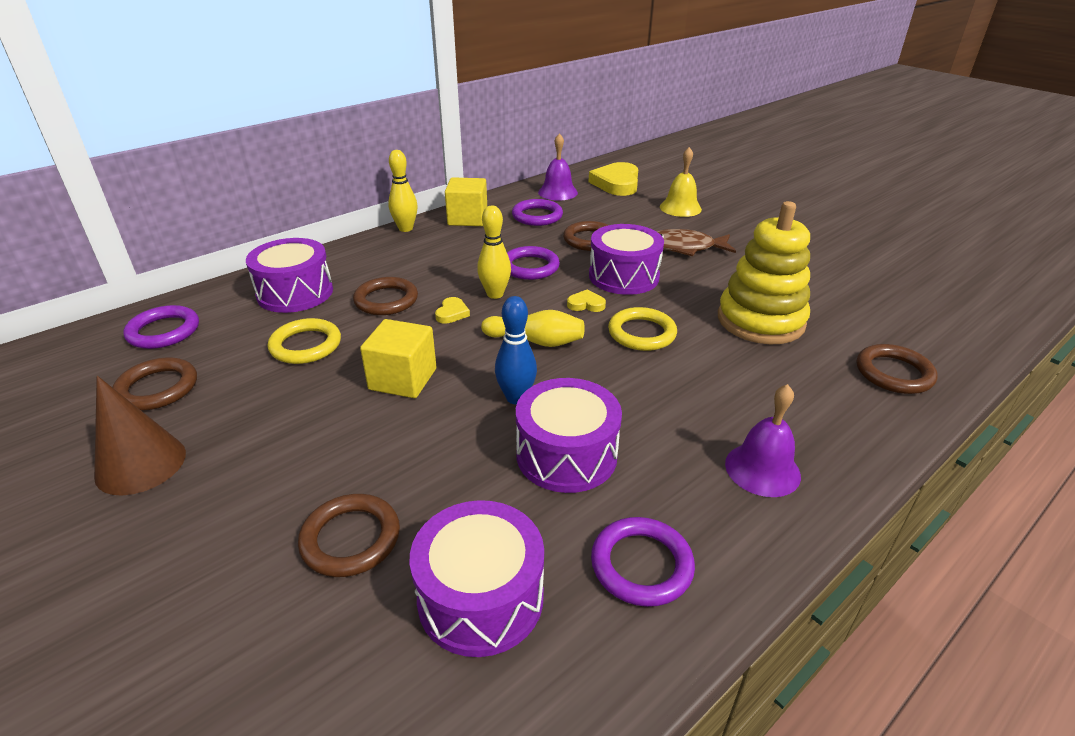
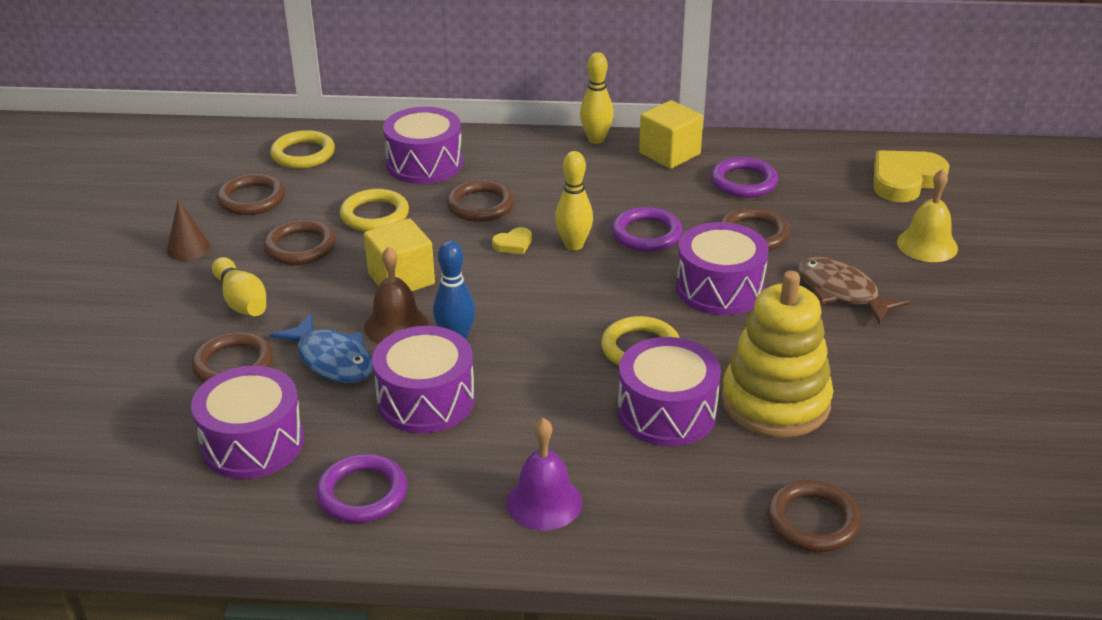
camera: 45 degrees right, 0 degrees up
brown cone [94,376,186,496] -> brown cone [167,199,211,261], size x0.64
purple ring [123,305,199,349] -> yellow ring [270,130,335,169]
yellow bowling pin [481,310,585,347] -> yellow bowling pin moved to [212,257,266,316]
purple bell [538,133,578,201] -> none
yellow heart [567,290,606,312] -> none
none -> brown ring [264,219,336,265]
none -> blue fish [270,313,373,383]
none -> brown bell [364,246,429,343]
none -> purple drum [618,337,721,446]

